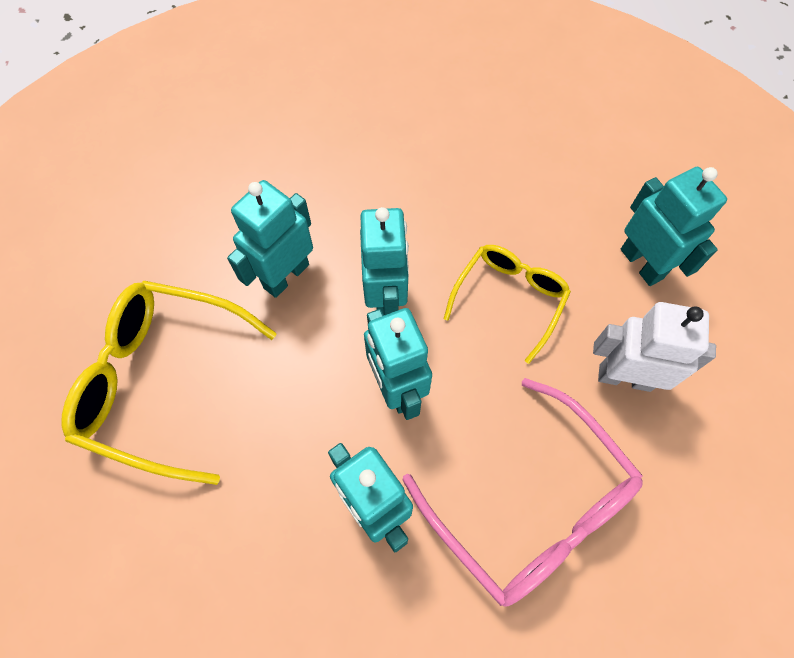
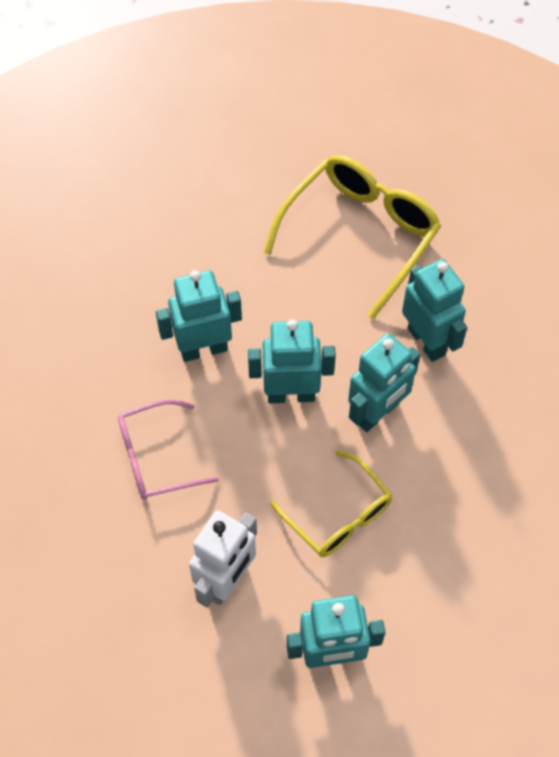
camera: 110 degrees right, 5 degrees down
turquoise robot [360,207,409,315] -> turquoise robot turned 60 degrees counterclockwise [348,333,420,432]
pink glasses [403,378,643,606] -> pink glasses [118,400,219,500], size x0.62

